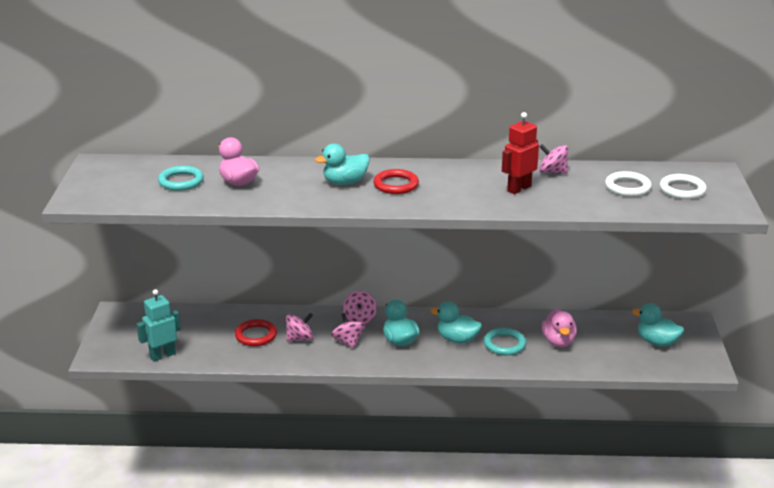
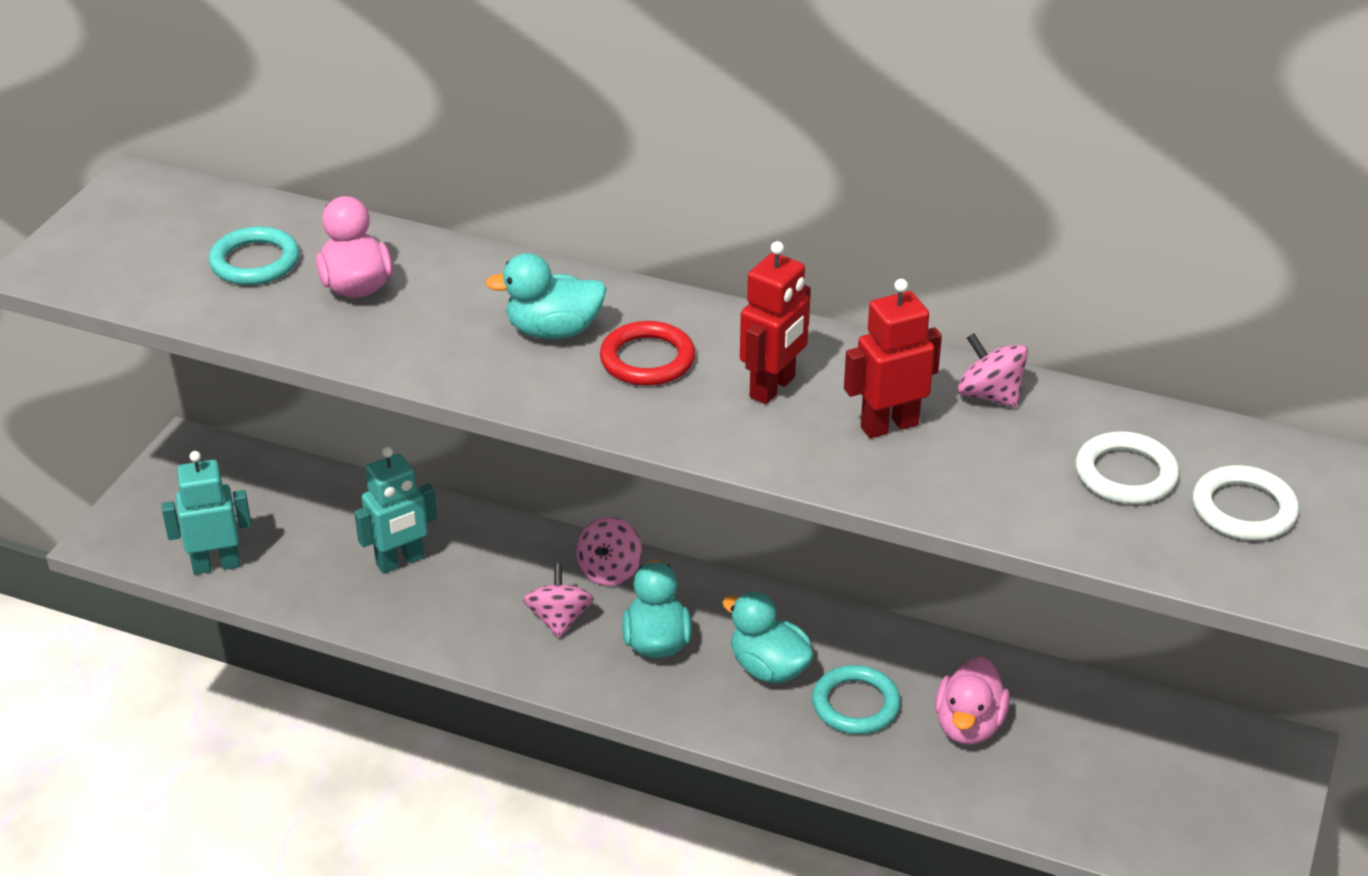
camera: 20 degrees right, 10 degrees up
red ring [235,319,277,346] -> turquoise robot [354,446,437,574]
pink spinning top [286,313,313,342] -> none
turquoise duck [632,303,684,347] -> none
none -> red robot [740,241,811,404]

